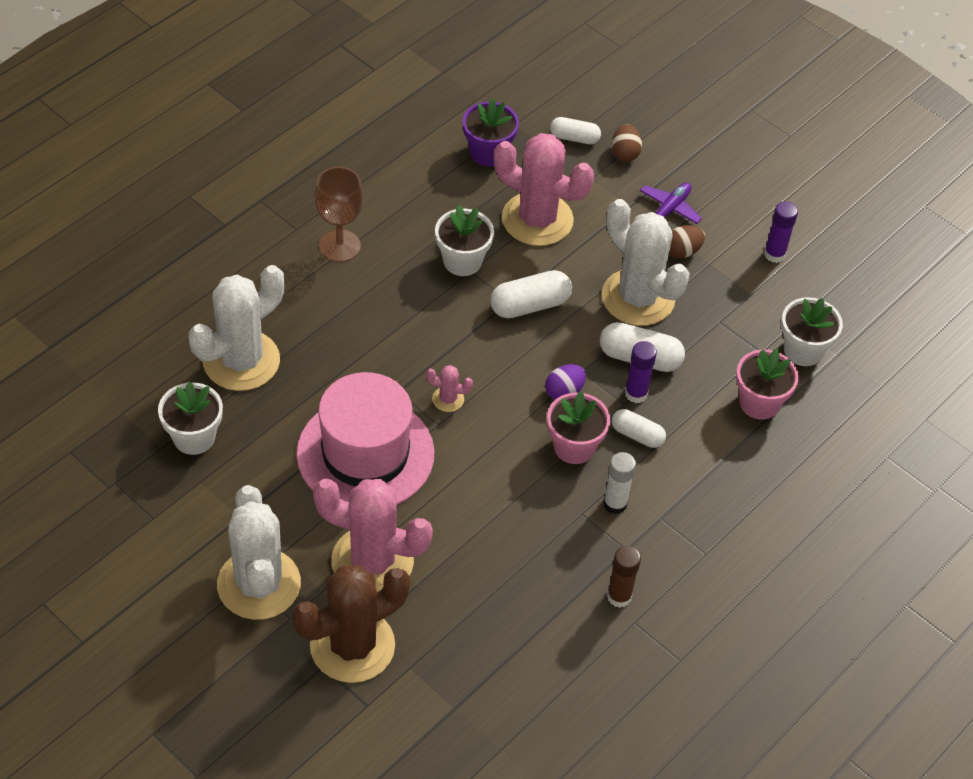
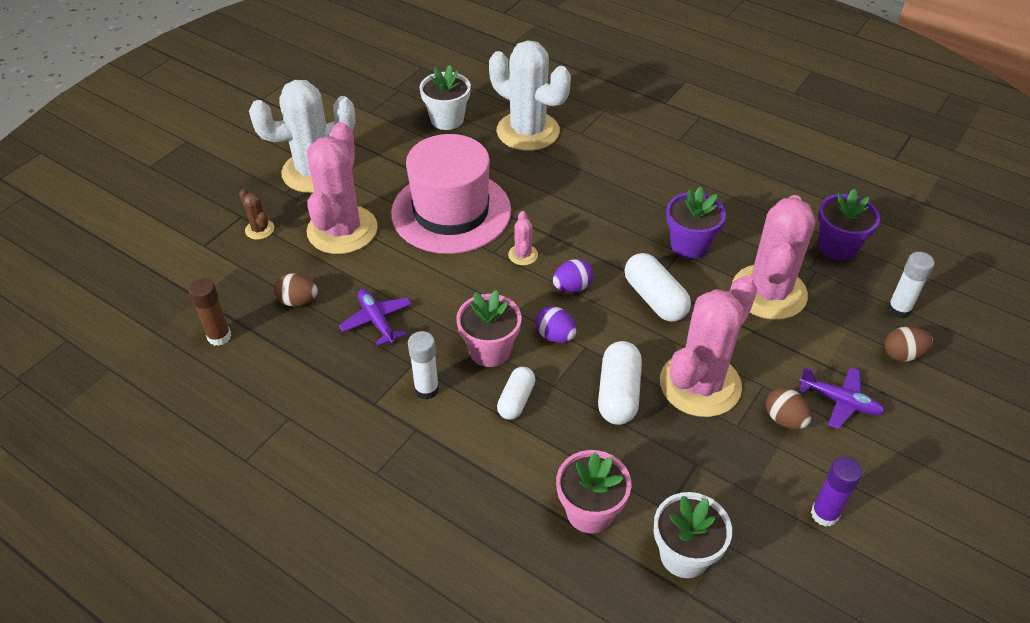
camera: 85 degrees right, 5 degrees down
brown cactus [292,564,410,683] -> brown cactus [239,189,274,240], size x0.41
brown goblet [315,167,363,262] -> none
white flower pot [435,205,494,276] -> purple flower pot [666,187,726,259]
white capsule [550,117,601,144] -> white glue stick [887,252,935,318]
white cactus [602,199,690,326] -> pink cactus [660,276,757,417]
brown glue stick [607,546,641,608] -> brown glue stick moved to [188,278,231,346]
purple glue stick [625,341,657,403] -> none
none -> brown egg [274,273,318,307]
none -> purple plane [339,289,412,346]
none -> purple egg [553,259,594,293]

